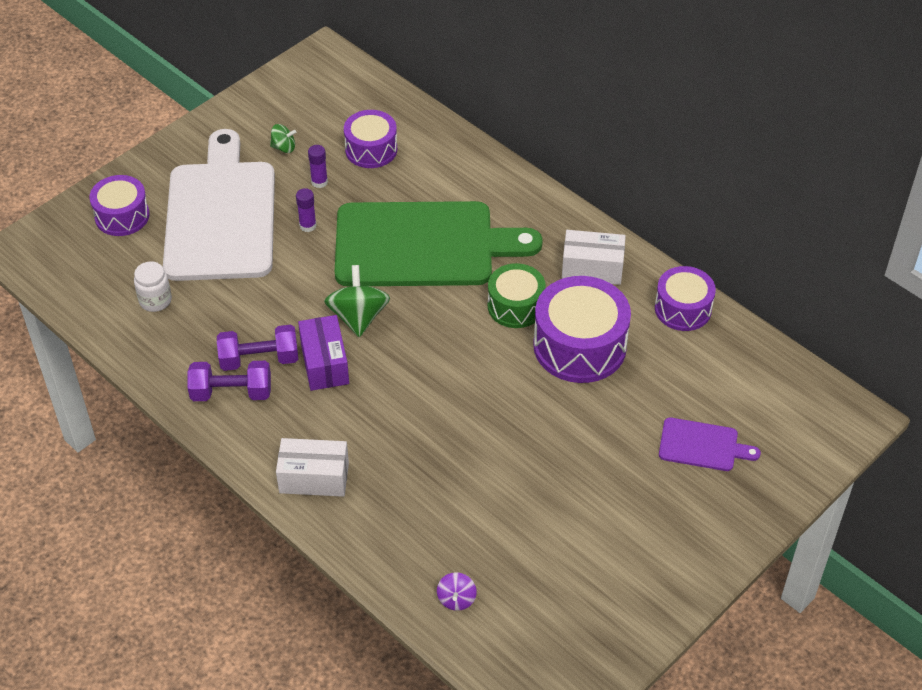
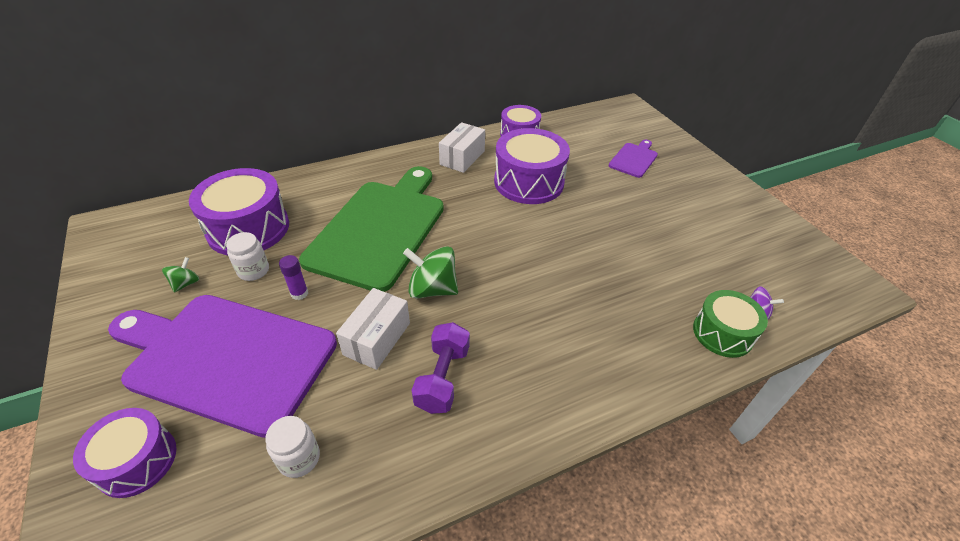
camera: 70 degrees left, 5 degrees down
white cutting board [163,129,275,281] -> purple cutting board [108,295,337,438]
purple dumbbell [188,361,271,401] -> none
white box [276,438,349,497] -> white box moved to [336,288,410,370]
purple box [298,315,349,391] -> none
purple glue stick [308,145,328,188] -> white jar [226,232,269,281]
purple drum [344,110,397,168] -> purple drum [189,168,289,255], size x1.61
green drum [488,263,546,328] -> green drum moved to [693,290,768,358]

